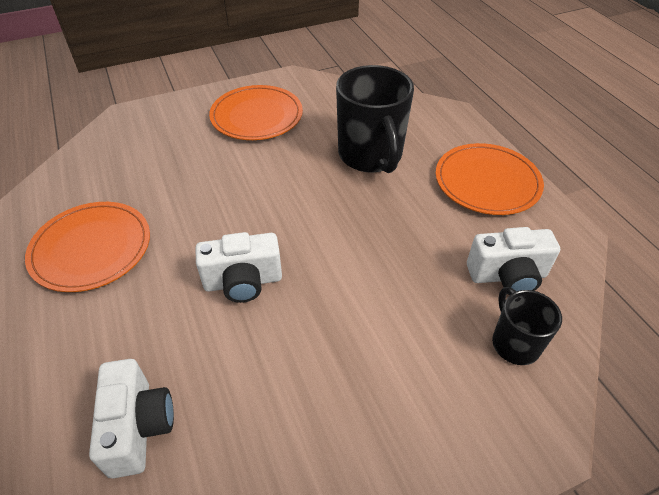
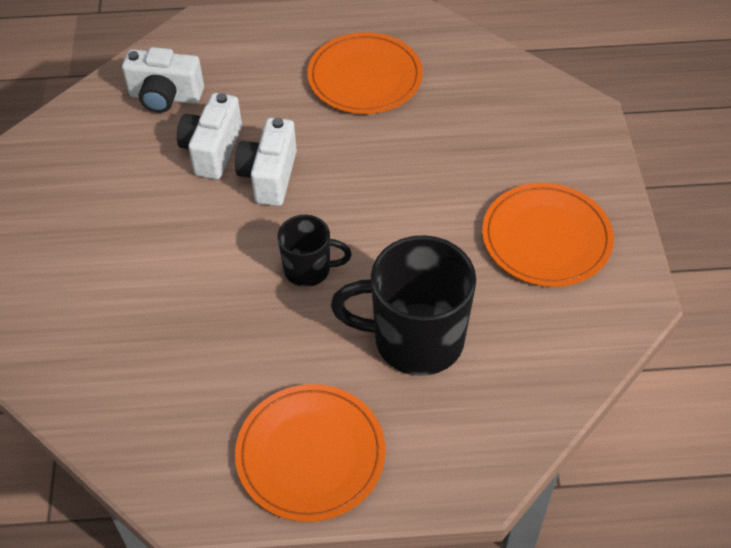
camera: 110 degrees right, 5 degrees up
white camera [467,227,560,295] -> white camera moved to [177,93,242,179]
black mug [492,287,562,365] -> black mug moved to [278,215,352,287]

